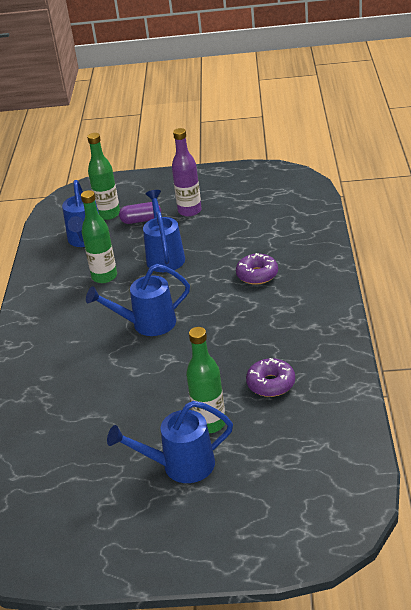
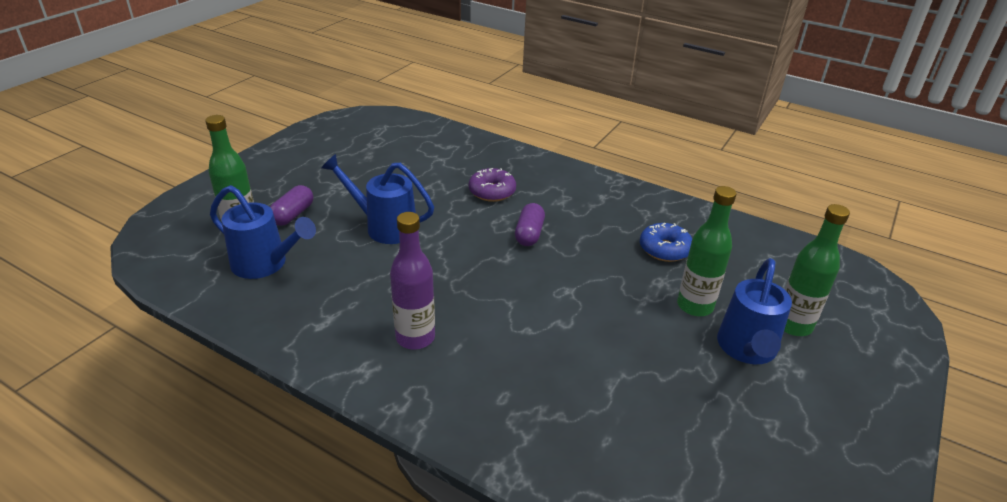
camera: 65 degrees left, 0 degrees up
green bottle [81,190,117,283] -> green bottle moved to [784,204,850,336]
blue watering can [86,264,190,336] -> none
purple bottle [172,128,202,217] -> purple bottle moved to [390,212,435,349]
purple donut [246,358,295,397] -> blue donut [640,223,692,262]
none -> purple capsule [515,203,545,246]

